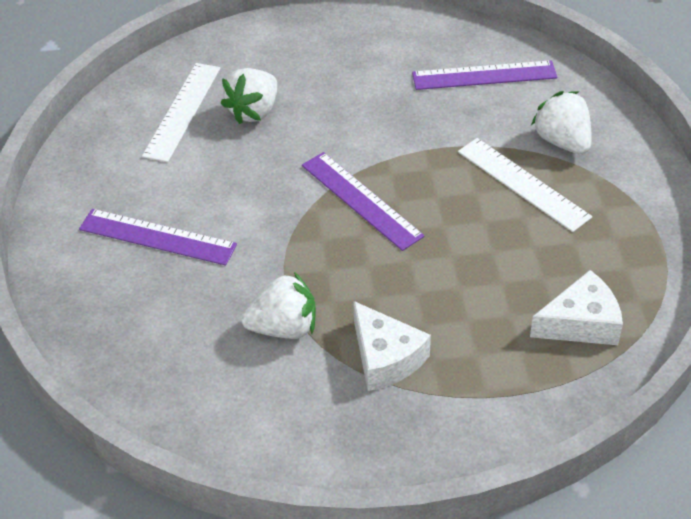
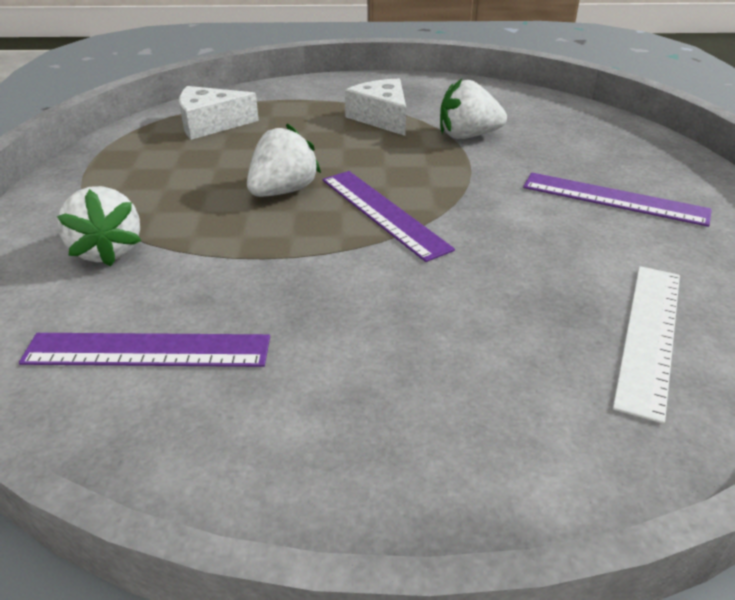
camera: 175 degrees left, 10 degrees down
white strawberry [221,68,277,124] -> white strawberry moved to [247,124,321,197]
white ruler [458,138,592,232] -> none

